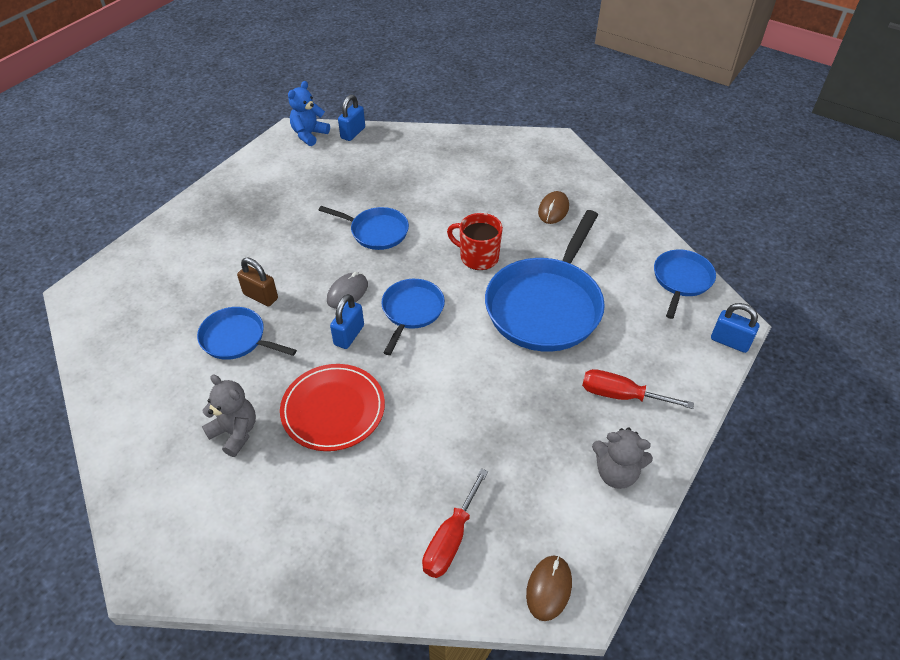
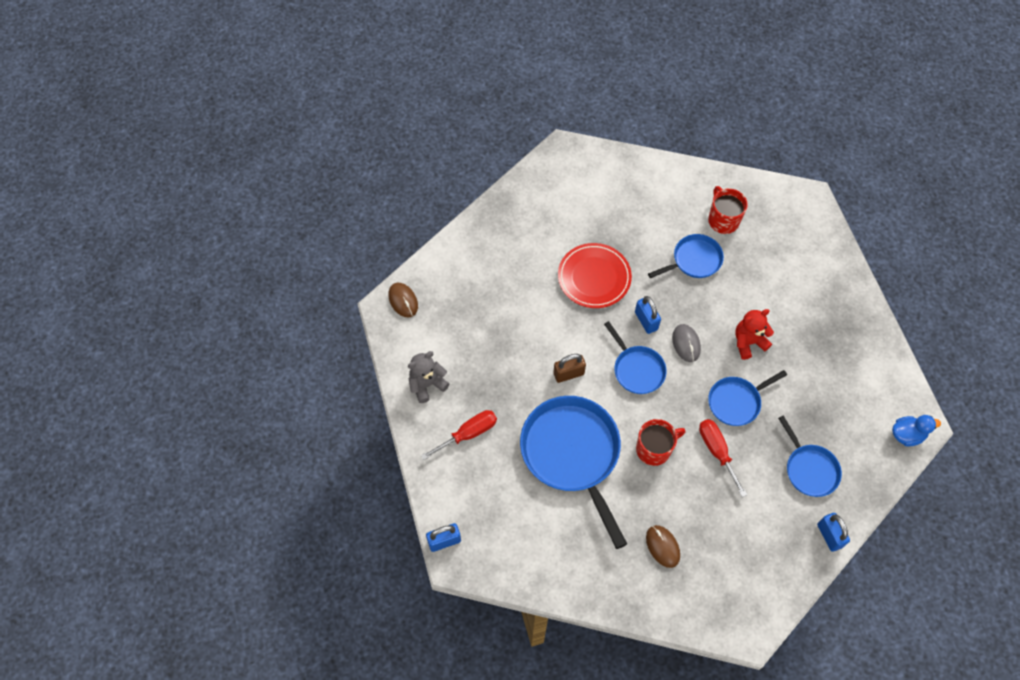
camera: 130 degrees right, 15 degrees up
grey teddy bear [202,375,256,457] -> none
brown padlock [237,258,278,306] -> brown padlock moved to [553,354,586,383]
blue teddy bear [288,81,330,146] -> blue duck [892,415,941,446]
blue padlock [338,95,365,141] -> blue padlock moved to [817,513,850,552]
red screwdriver [422,468,488,578] -> red screwdriver moved to [699,419,747,497]
blue pan [654,249,716,319] -> blue pan moved to [778,416,842,497]
none -> red mug [708,186,748,234]
none -> red teddy bear [735,309,774,360]

